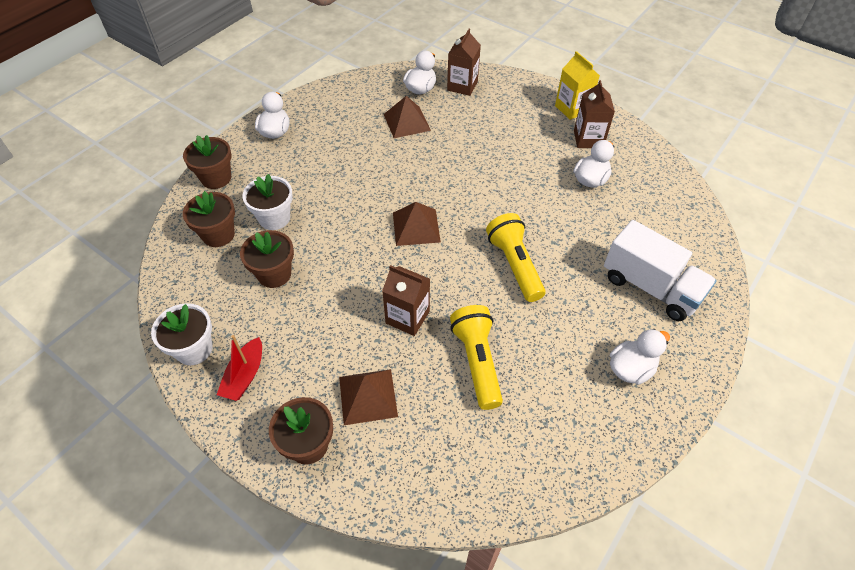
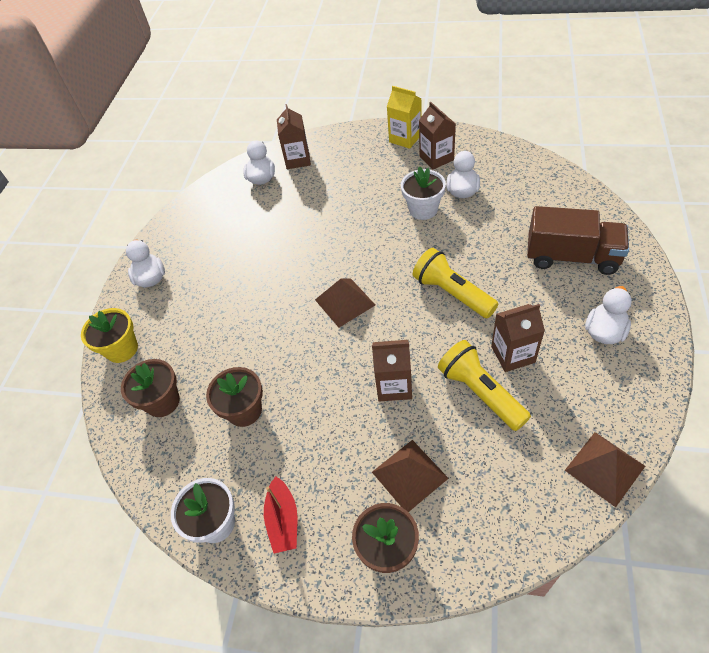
camera: 20 degrees left, 0 degrees up
brown flower pot [183,135,232,189] -> yellow flower pot [81,308,138,363]
white flower pot [242,174,293,230] -> white flower pot moved to [401,166,446,220]
brown pyramid [384,96,431,138] -> brown pyramid moved to [565,432,645,507]
white truck [604,220,717,321] -> brown truck [527,206,629,275]
none -> brown carton [491,304,545,372]

